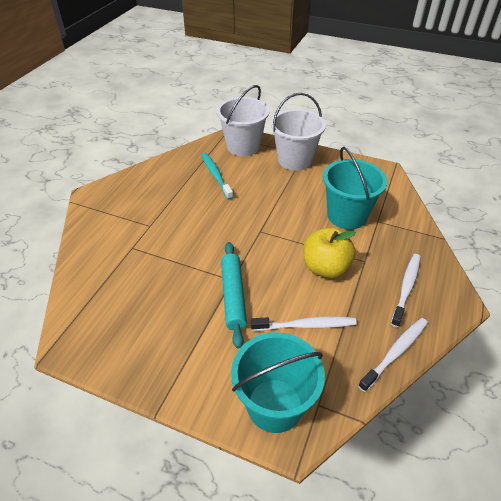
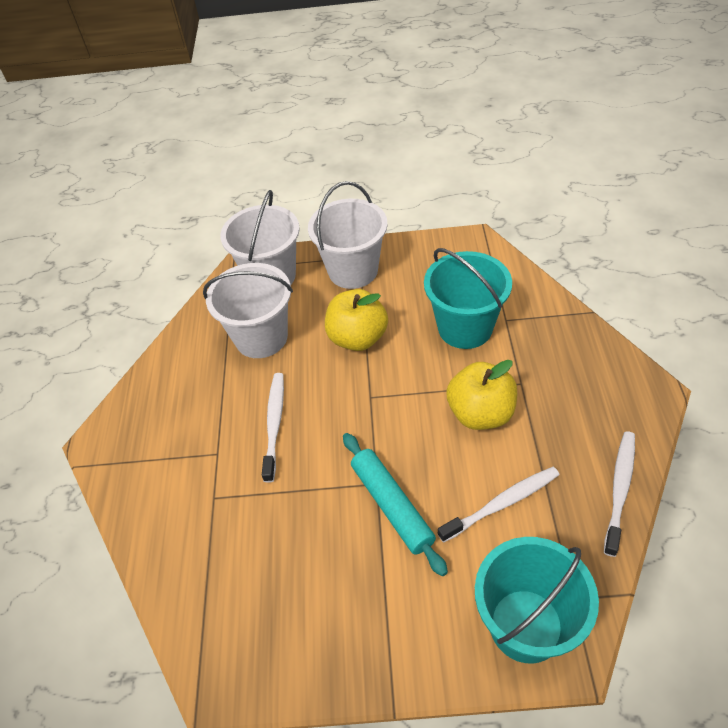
camera: 20 degrees left, 5 degrees up
turquoise toothbrush [202,153,233,200] -> white bucket [203,263,293,358]
white toothbrush [391,254,421,327] -> white toothbrush moved to [262,373,284,483]
none -> yellow apple [325,289,388,351]

